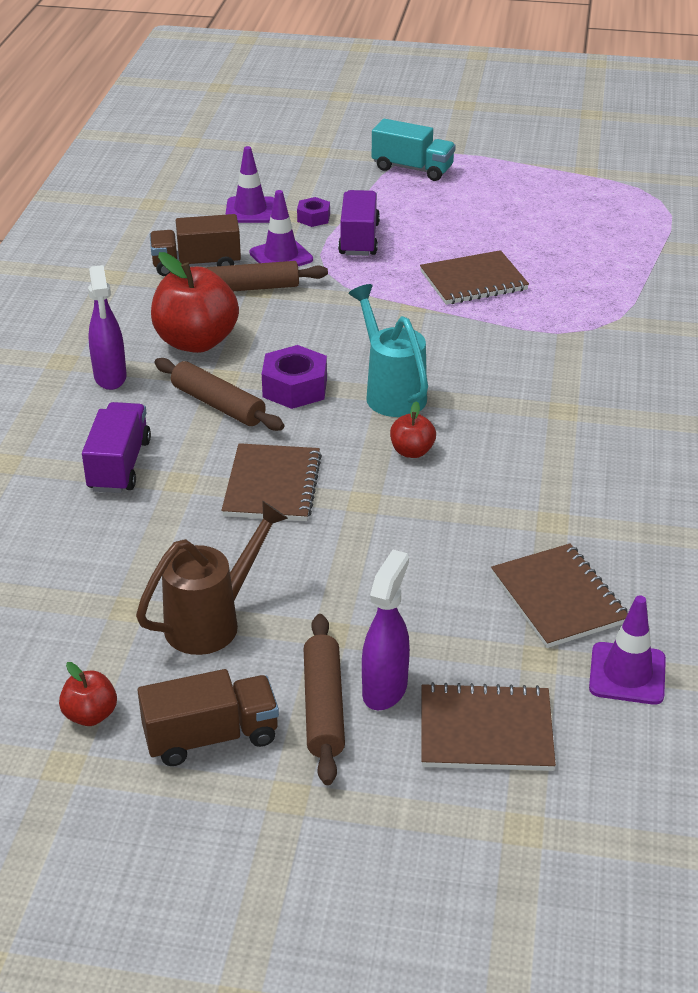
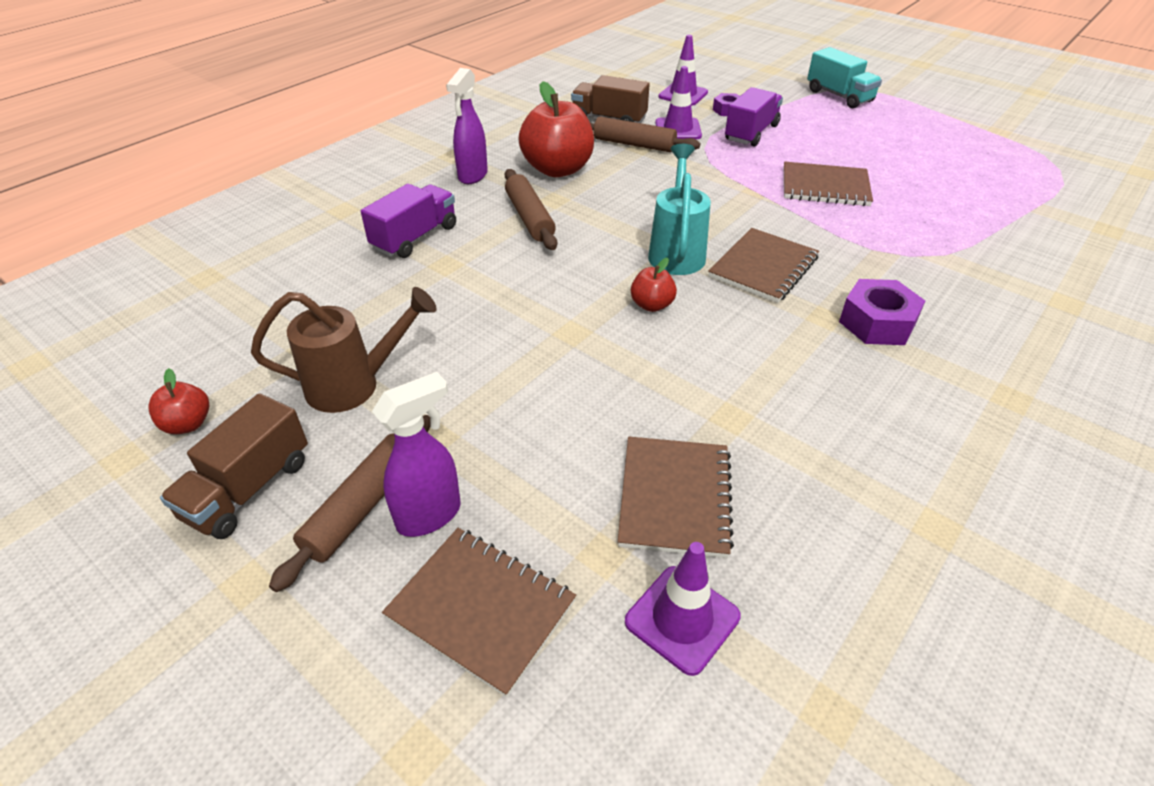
camera: 30 degrees right, 5 degrees up
brown truck [137,669,279,766] -> brown truck turned 105 degrees clockwise [160,393,308,539]
brown notebook [221,443,322,521] -> brown notebook moved to [708,228,819,303]
purple nut [262,345,327,409] -> purple nut moved to [839,279,925,345]

